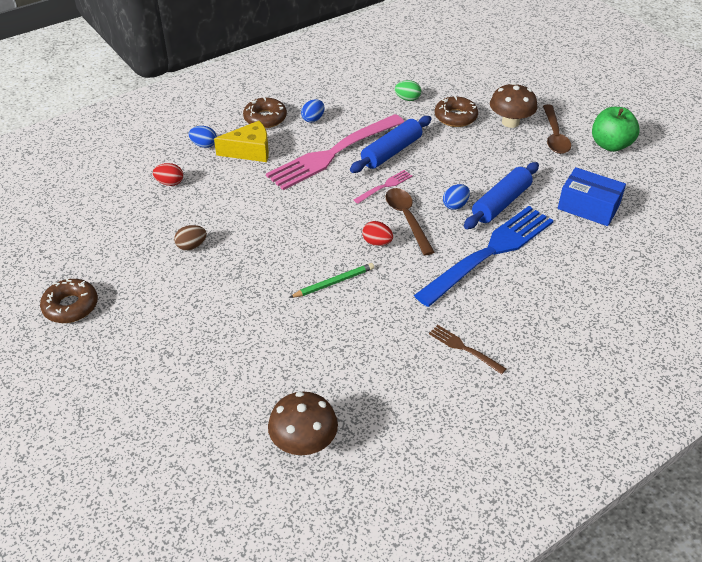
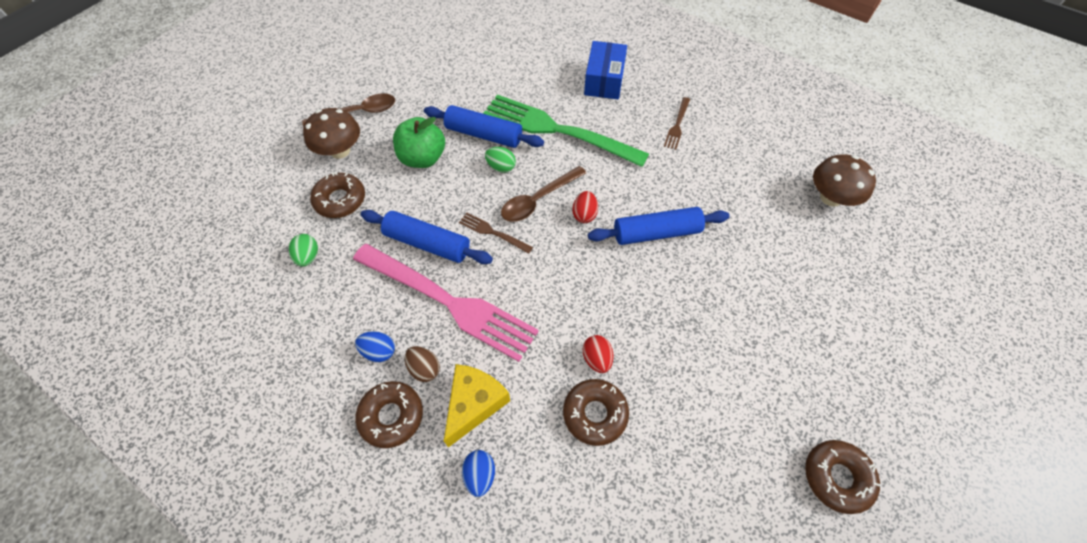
camera: 110 degrees left, 15 degrees up
red egg [153,163,183,186] -> red egg moved to [583,335,613,373]
brown egg [174,225,207,251] -> brown egg moved to [405,346,440,382]
yellow cheese [214,121,269,162] -> yellow cheese turned 60 degrees clockwise [444,364,510,447]
green pencil [289,263,374,298] -> blue rolling pin [588,207,729,245]
pink fork [354,170,412,204] -> brown fork [459,213,533,254]
blue fork [414,206,554,307] -> green fork [483,94,649,167]
blue egg [443,184,470,210] -> green egg [485,147,516,173]
blue box [558,167,626,226] -> blue box moved to [584,41,627,99]
green apple [592,107,640,152] -> green apple moved to [393,117,445,168]
none -> brown donut [563,379,629,446]

